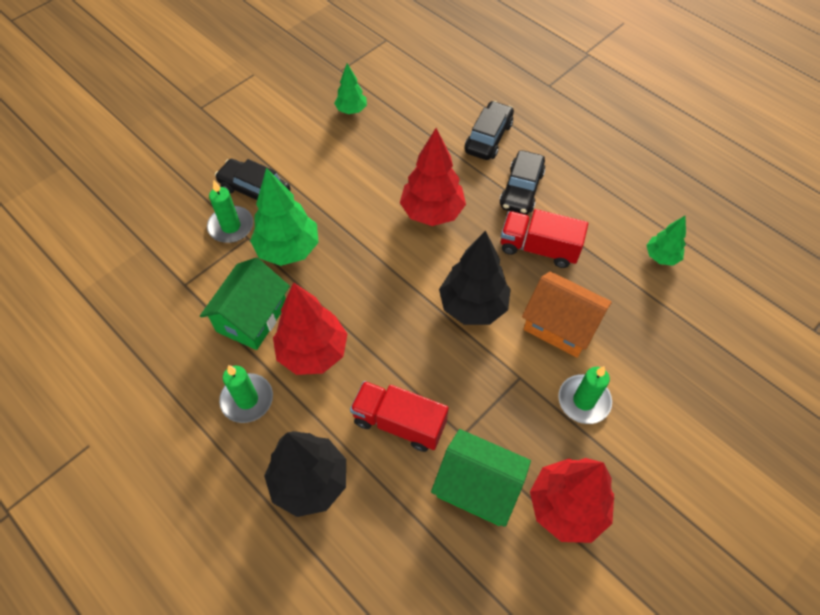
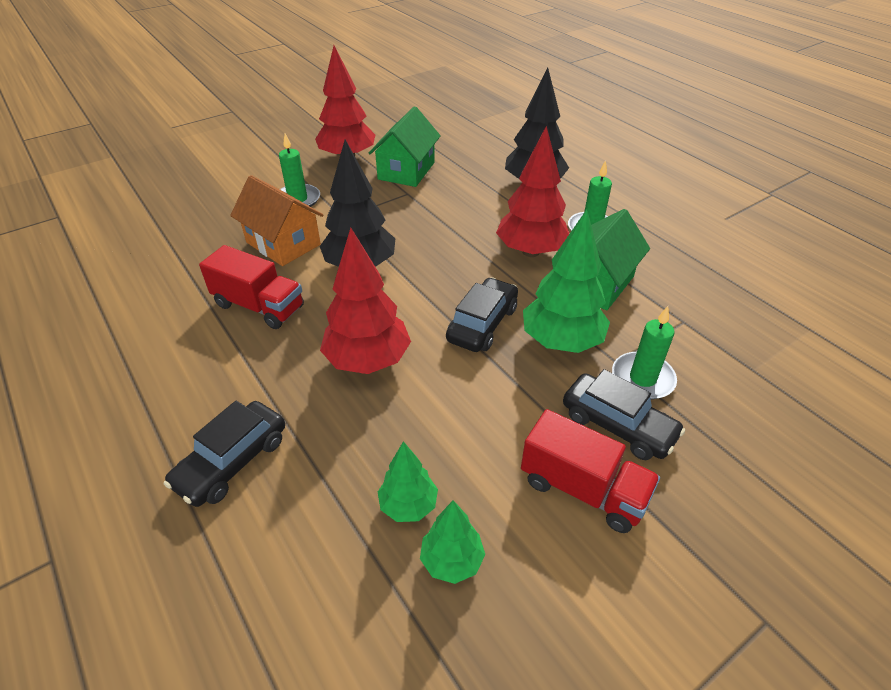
camera: 170 degrees left, 15 degrees down
red truck [350,381,449,452] -> red truck moved to [521,409,660,533]
green house [431,429,531,527] -> green house turned 75 degrees clockwise [369,106,441,187]
black car [499,150,545,215] -> black car moved to [446,277,518,352]
green tree [646,216,686,266] -> green tree moved to [378,441,438,522]

